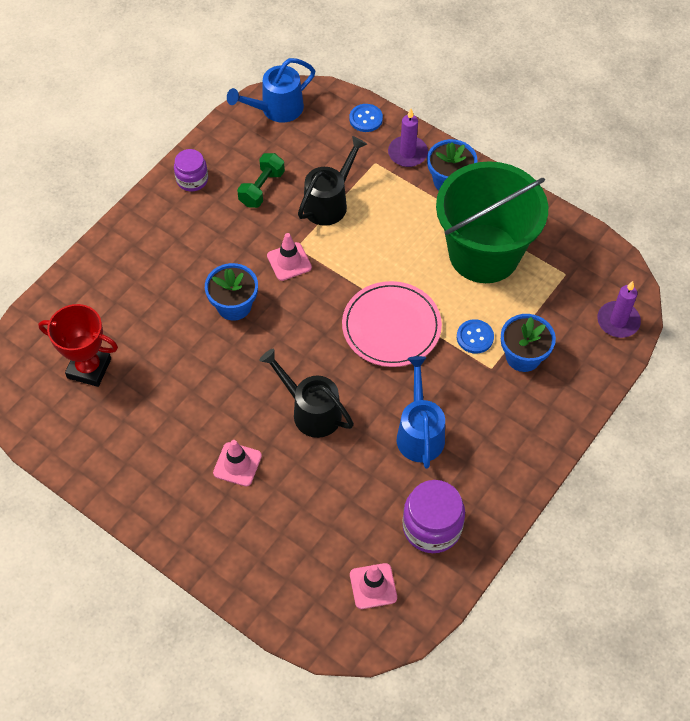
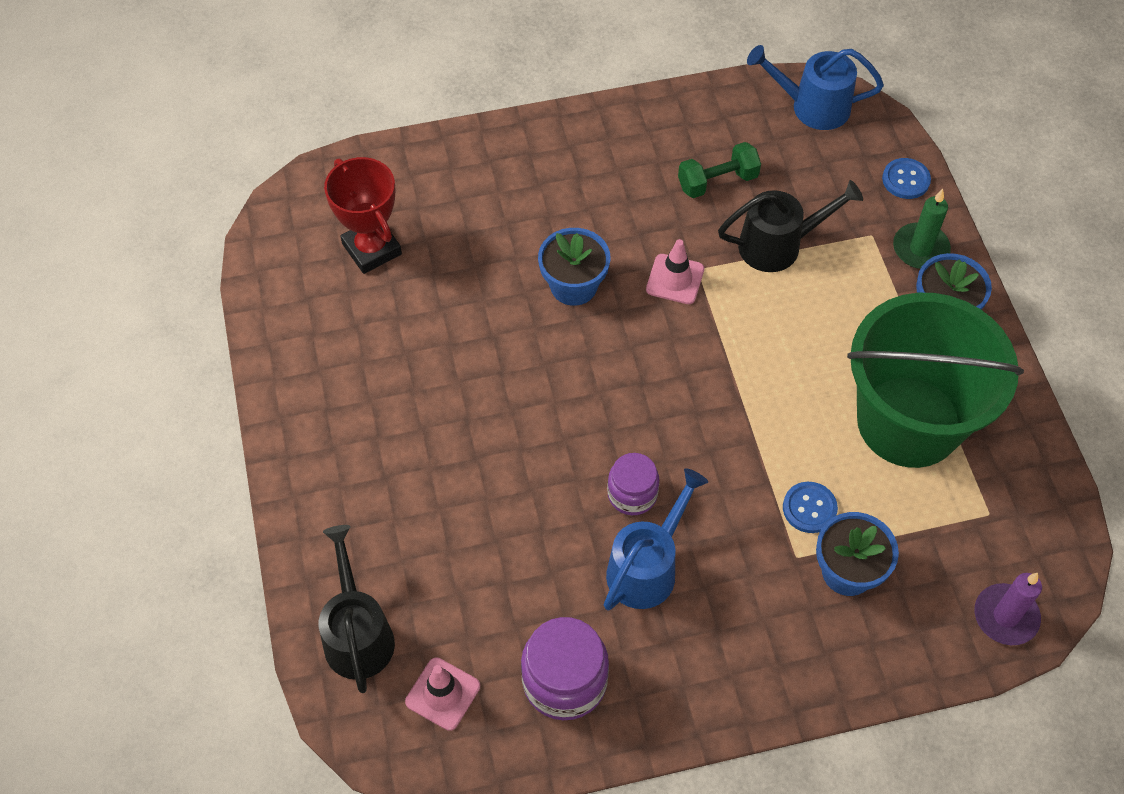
camera: 40 degrees right, 0 degrees up
purple jar [174,149,208,191] -> purple jar moved to [607,453,660,515]
pink traffic cone [213,440,262,486] -> none
black watering can [259,349,354,438] -> black watering can moved to [319,525,395,693]
pink plate [342,281,442,367] -> none
purple candle [388,109,428,167] -> green candle [893,189,951,269]

